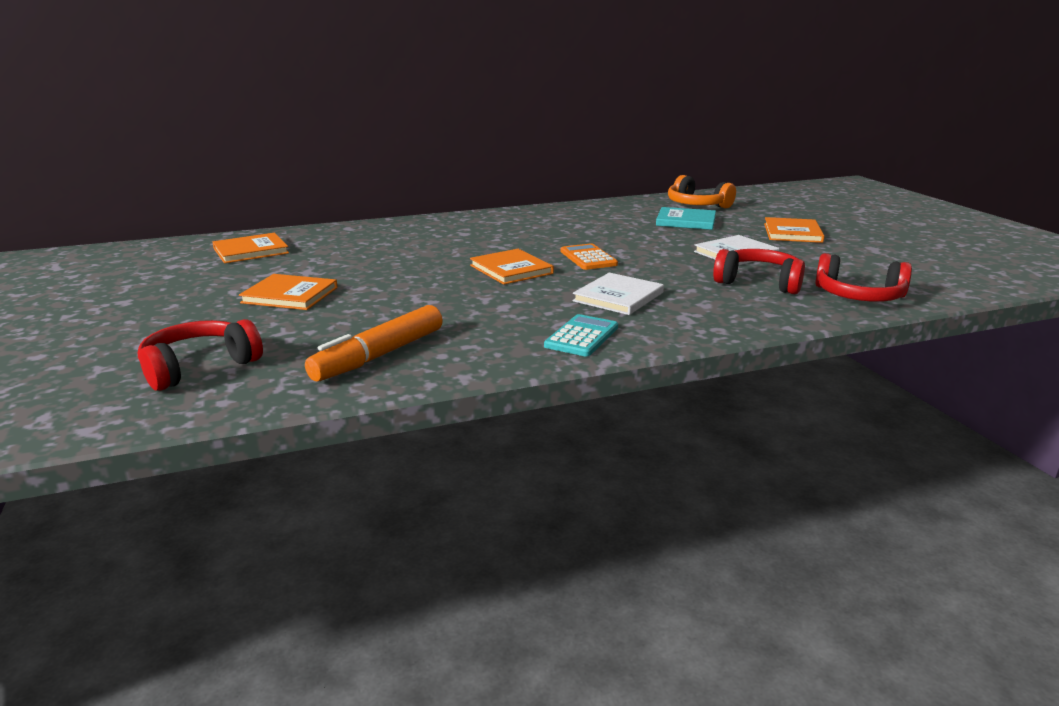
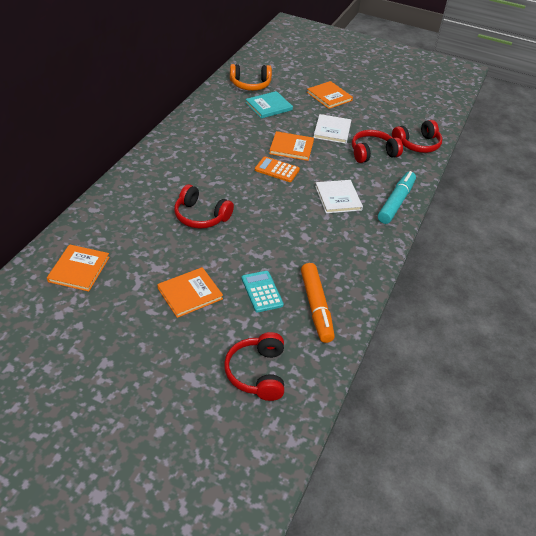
camera: 50 degrees left, 20 degrees up
orange book [470,249,554,285] -> orange book moved to [269,131,314,161]
turquoise calculator [544,314,618,356] -> turquoise calculator moved to [241,271,284,312]
none -> red headphones [174,184,234,229]
none -> turquoise marker [378,171,416,224]

